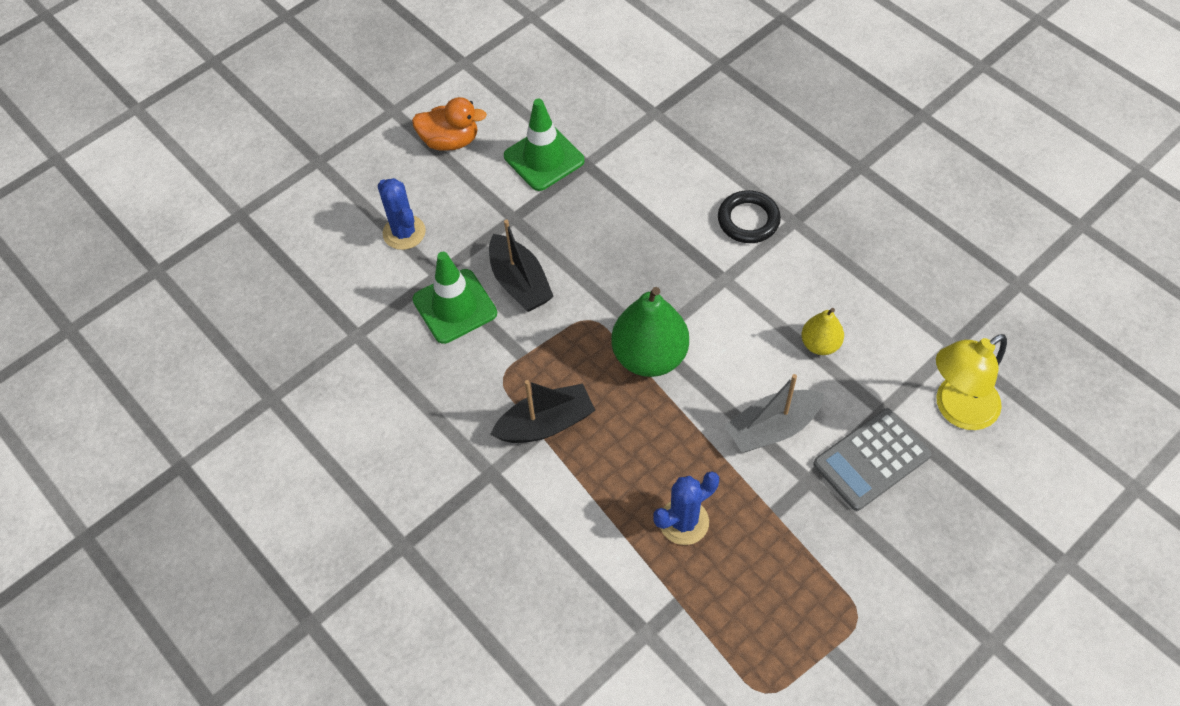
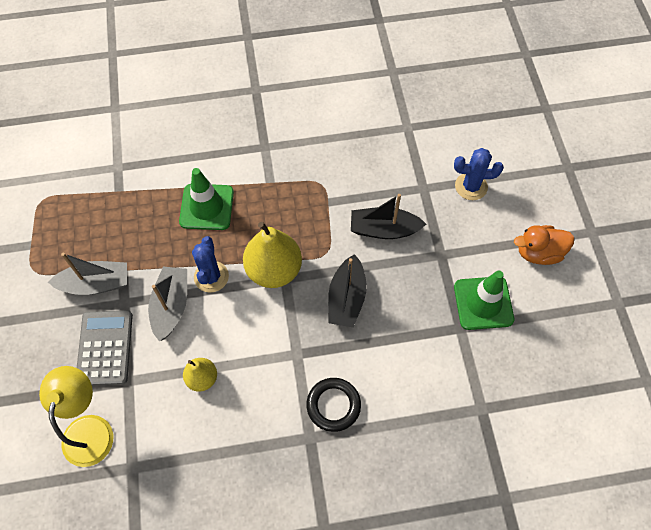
camera: 120 degrees right, 5 degrees up
orange duck [412,97,487,151] -> orange duck turned 45 degrees clockwise [514,225,574,265]
green traffic cone [413,252,497,344] -> green traffic cone moved to [179,168,234,230]
black boat [490,380,595,443] -> black boat moved to [328,254,367,328]
green pear [612,287,689,377] -> yellow pear [243,222,302,288]
blue cactus [653,471,719,545] -> blue cactus moved to [192,236,229,293]
none -> grey boat [48,253,127,295]

